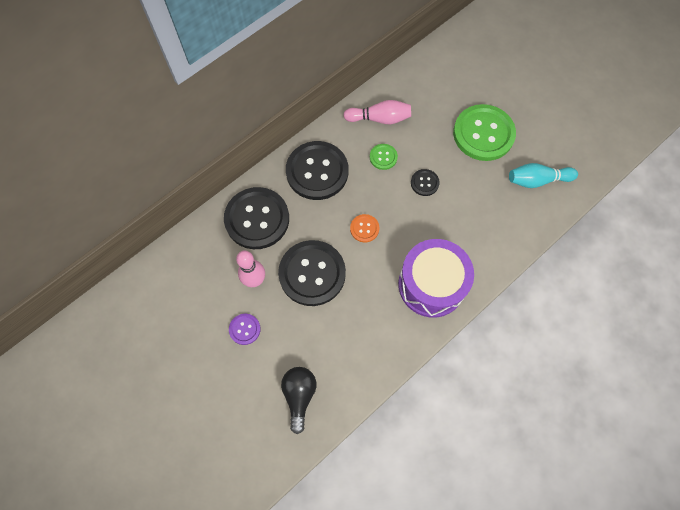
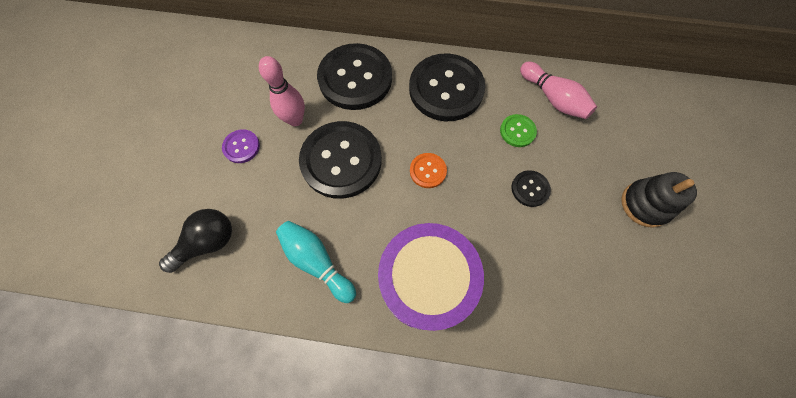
camera: 50 degrees right, 0 degrees up
green button [453,104,516,161] -> black stacking toy [621,172,697,228]
turquoise bowling pin [509,163,578,188] -> turquoise bowling pin moved to [276,221,356,303]

